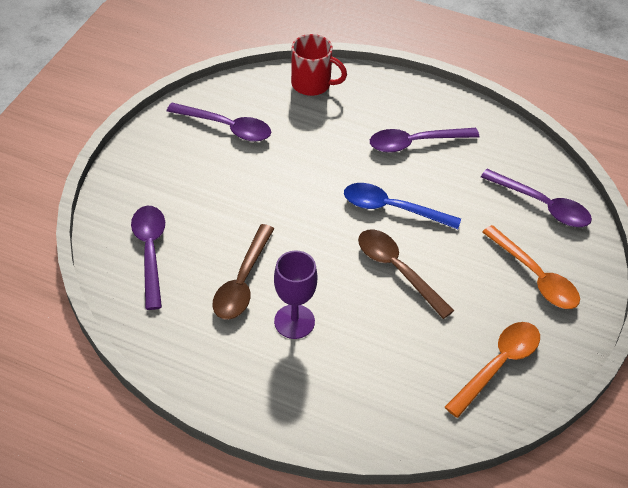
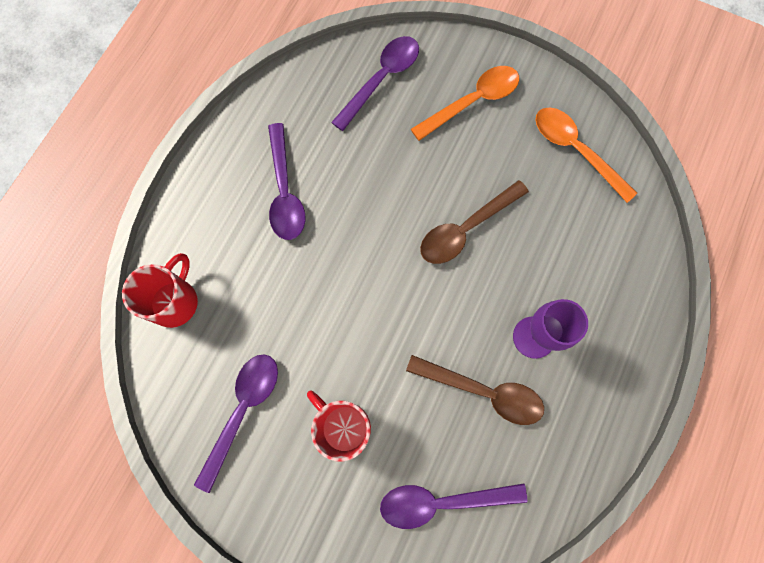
camera: 85 degrees left, 25 degrees up
blue spoon [344,183,461,229] -> none
none -> red mug [307,390,371,462]

